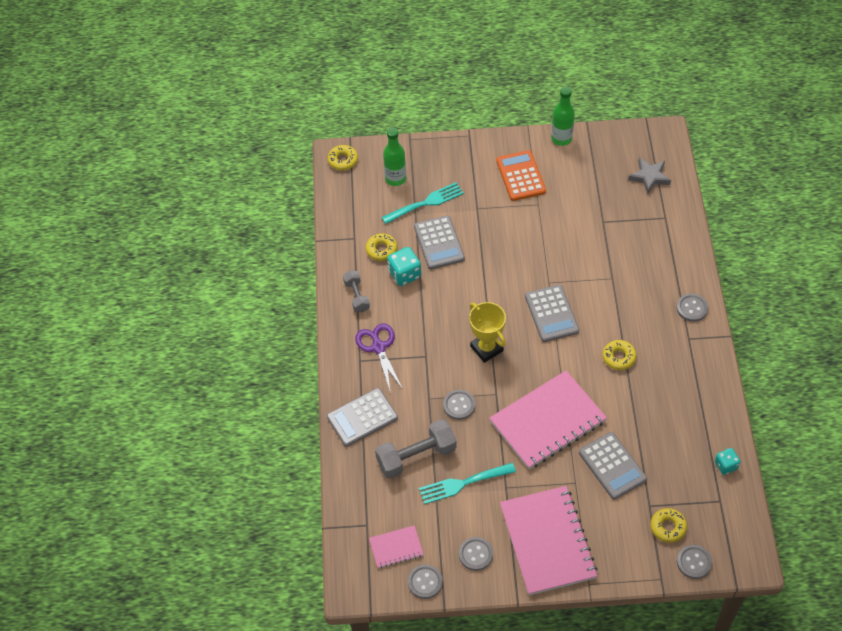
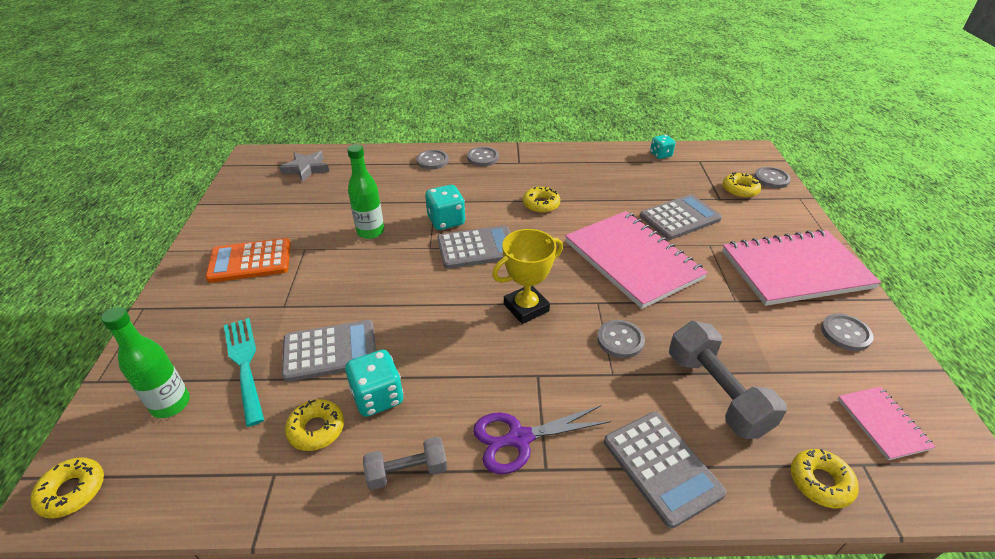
camera: 90 degrees left, 15 degrees down
grey button [408,565,443,599] -> grey button moved to [416,150,449,170]
turquoise fork [419,463,516,504] -> none
green bottle [551,87,575,146] -> green bottle moved to [347,144,384,239]
none -> turquoise dice [425,185,466,230]
none -> yellow donut [791,449,859,508]

